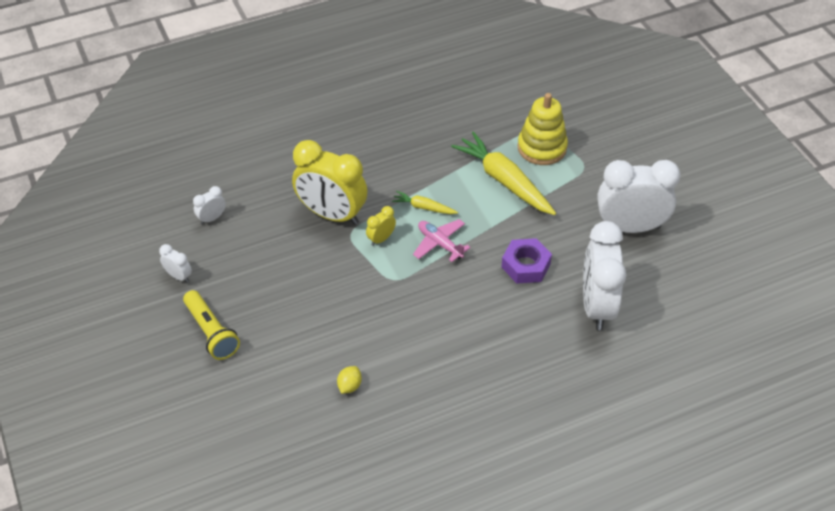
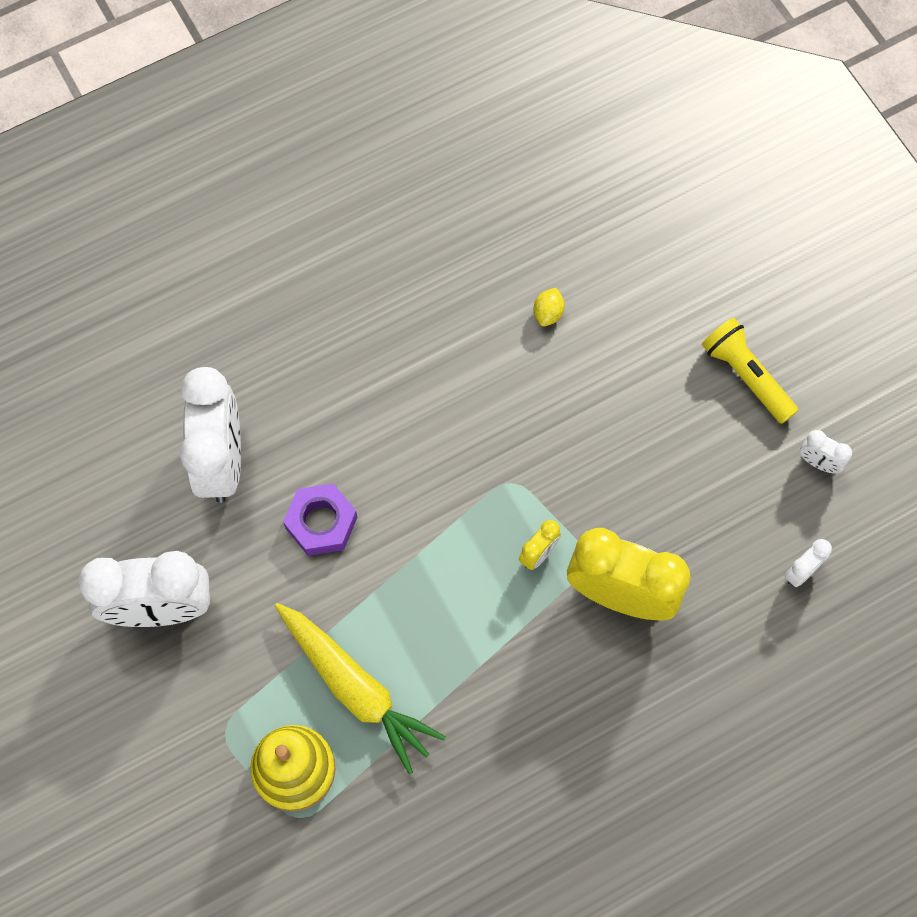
camera: 175 degrees right, 20 degrees up
yellow carrot [392,191,458,214] -> none
pink plane [413,219,471,262] -> none

